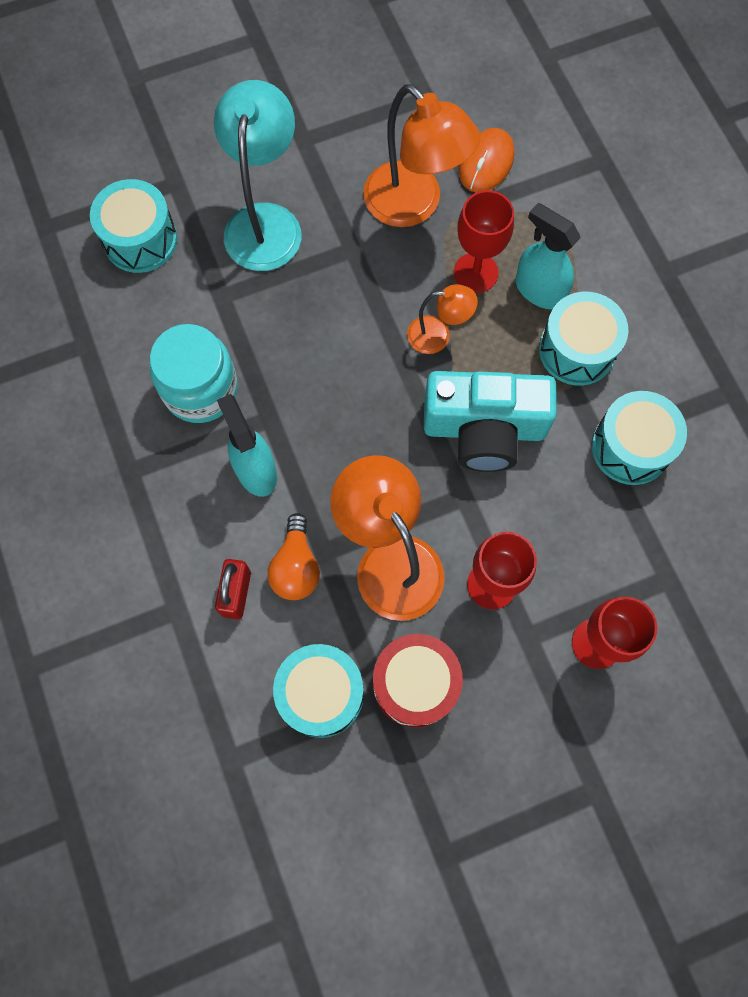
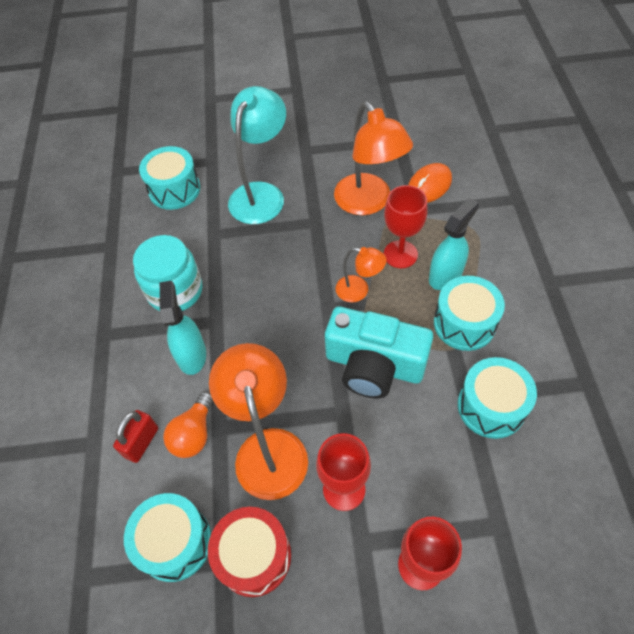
camera: 20 degrees right, 15 degrees down
turquoise spray bottle [515,203,581,309] -> turquoise spray bottle turned 75 degrees clockwise [429,198,479,290]

